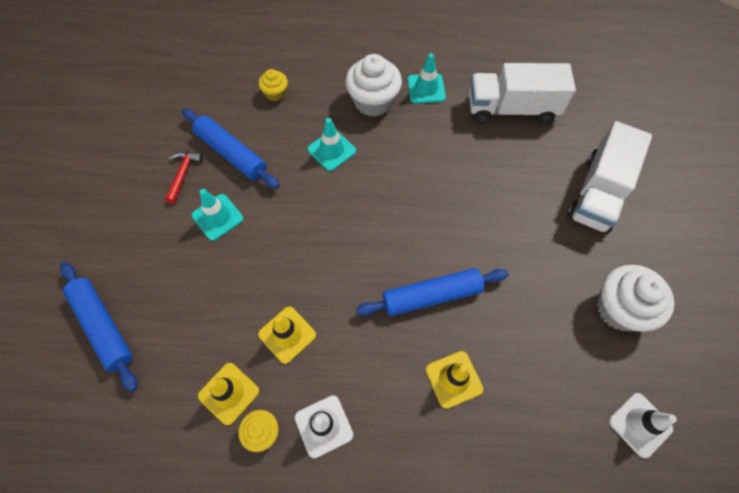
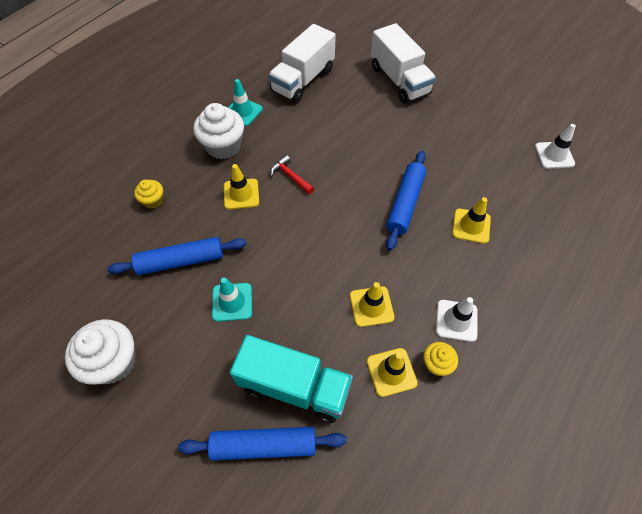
camera: 55 degrees left, 5 degrees down
red hammer [165,151,203,204] -> red hammer moved to [270,155,314,194]
turquoise traffic cone [307,118,356,171] -> yellow traffic cone [224,164,259,210]
white cupcake [597,265,674,332] -> white cupcake moved to [65,319,136,385]
none -> turquoise truck [230,335,353,423]

